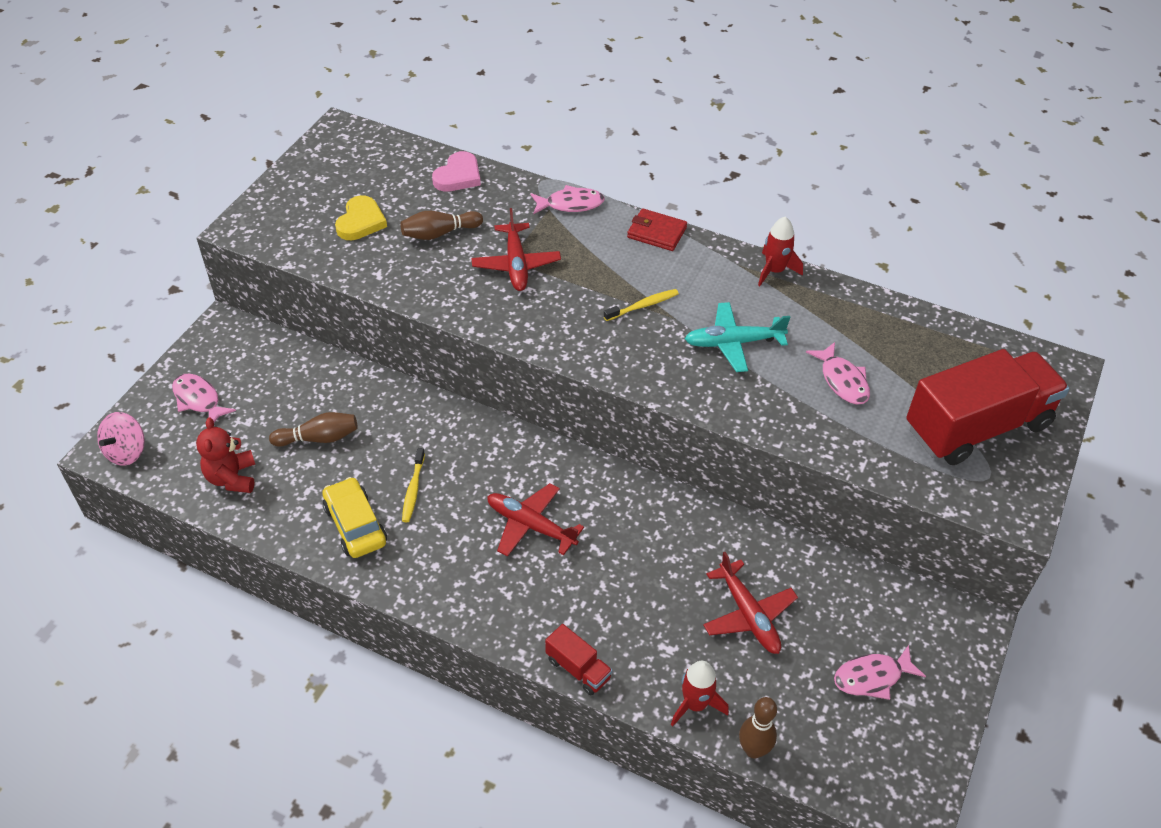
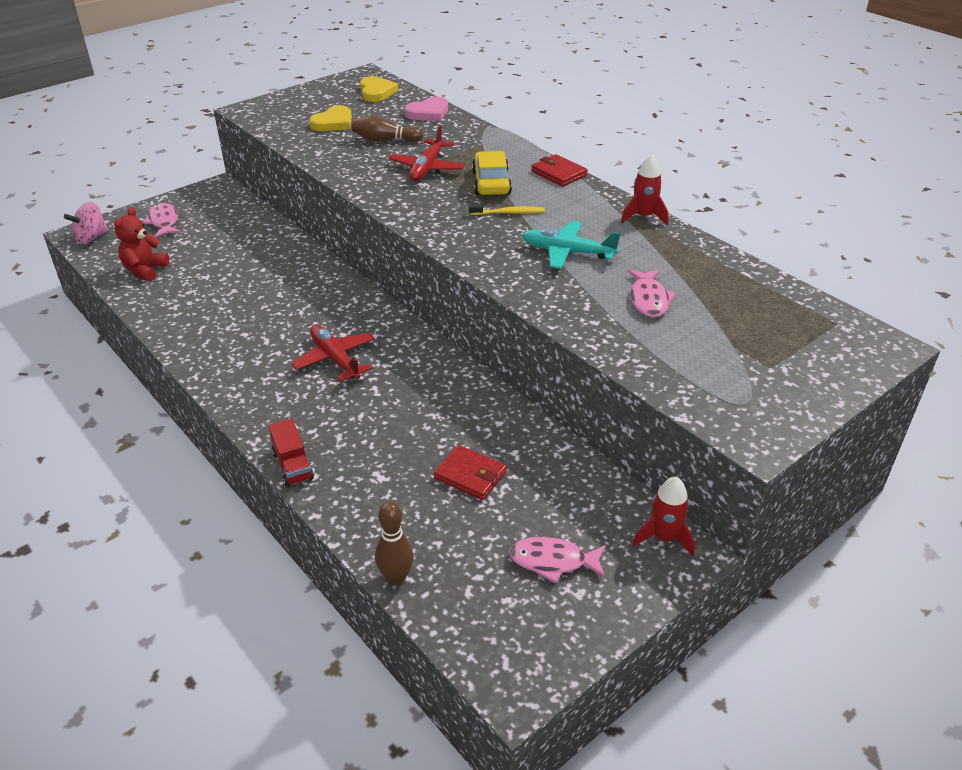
camera: 25 degrees right, 10 degrees down
brown bowling pin [269,412,358,447] -> none
yellow car [322,477,387,558] -> yellow car moved to [472,151,512,195]
yellow toothbrush [402,448,425,522] -> none
pink fish [531,185,605,214] -> none
red rocket [671,661,729,726] -> red rocket moved to [632,477,695,556]
red plane [703,552,798,654] -> red wallet [434,445,507,500]
red truck [906,349,1070,465] -> none
none -> yellow heart [360,76,398,102]

